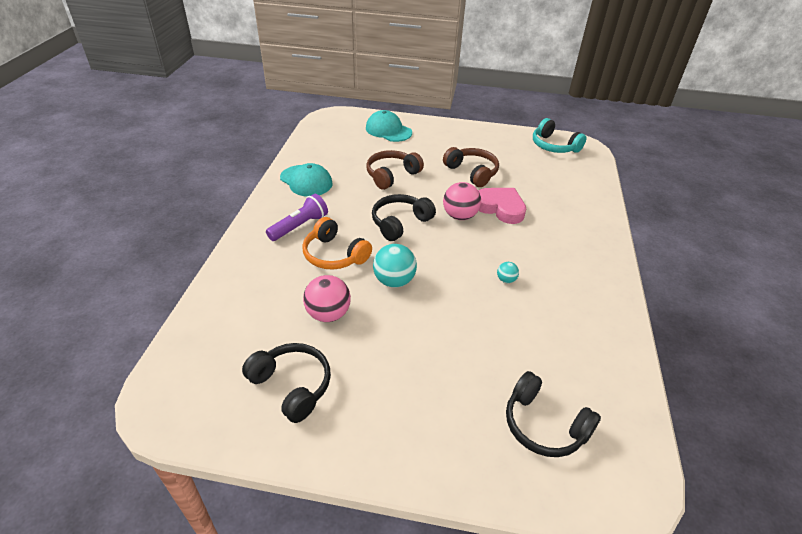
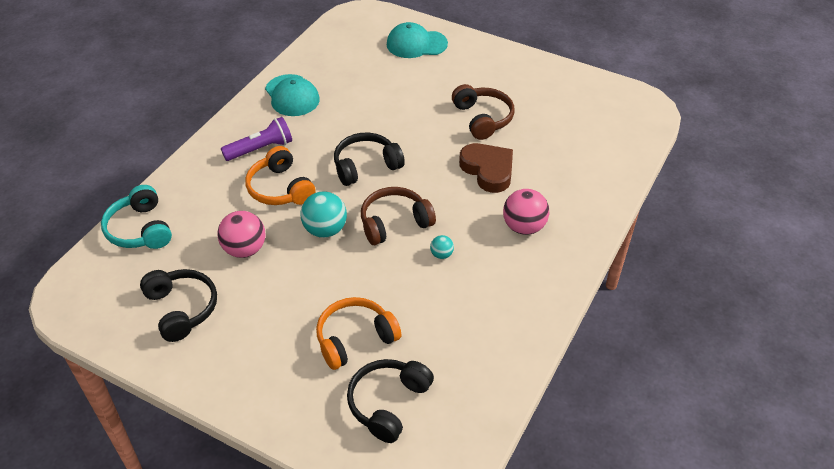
camera: 20 degrees right, 5 degrees up
turquoise cap [366,110,412,142] -> turquoise cap turned 60 degrees counterclockwise [387,22,448,58]
brown headphones [366,150,424,190] -> brown headphones moved to [361,187,436,245]
pink ball [443,182,481,220] -> pink ball moved to [503,189,549,235]
pink heart [478,188,526,224] -> brown heart [459,143,513,193]
black headphones [506,371,601,457] -> black headphones turned 60 degrees clockwise [347,359,434,443]
turquoise headphones [533,118,587,153] -> turquoise headphones moved to [101,185,172,249]
none -> orange headphones [316,297,401,370]

